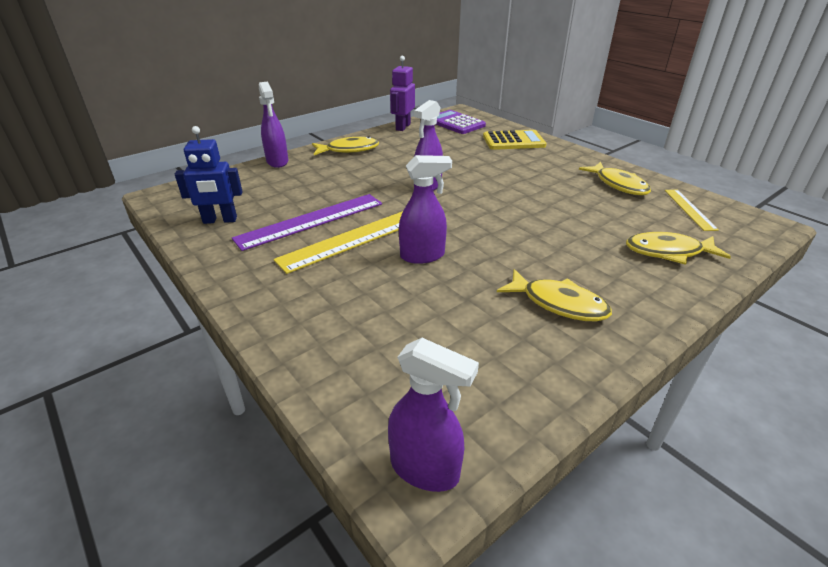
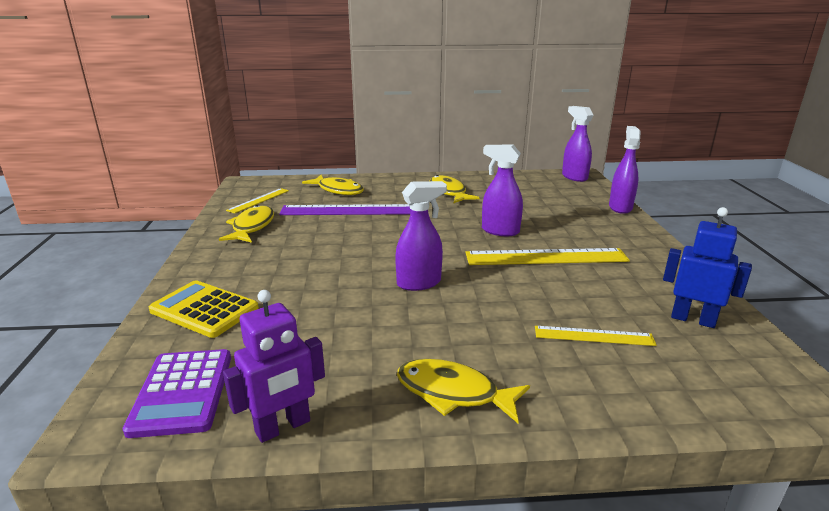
camera: 145 degrees left, 10 degrees down
purple ruler [232,194,382,251] -> purple ruler moved to [279,204,411,215]
purple spray bottle [259,81,288,168] -> purple spray bottle moved to [609,126,640,214]
none -> yellow ruler [535,326,657,346]

